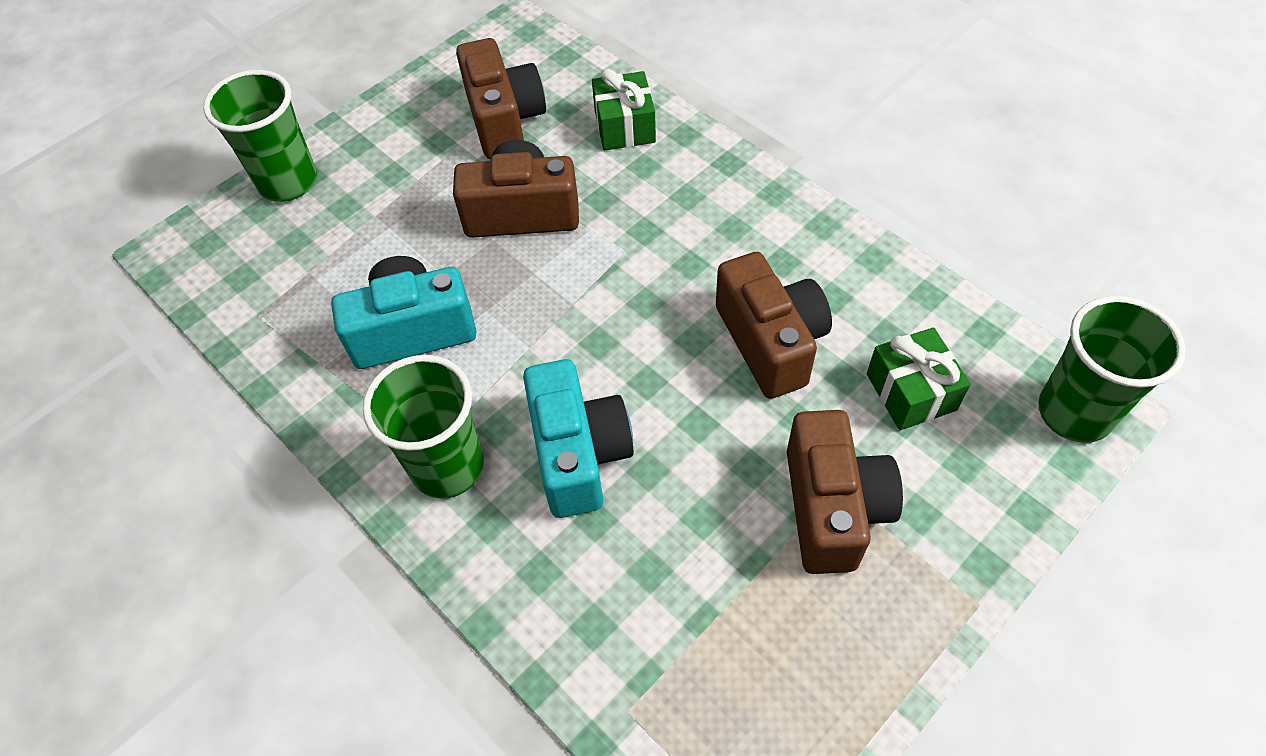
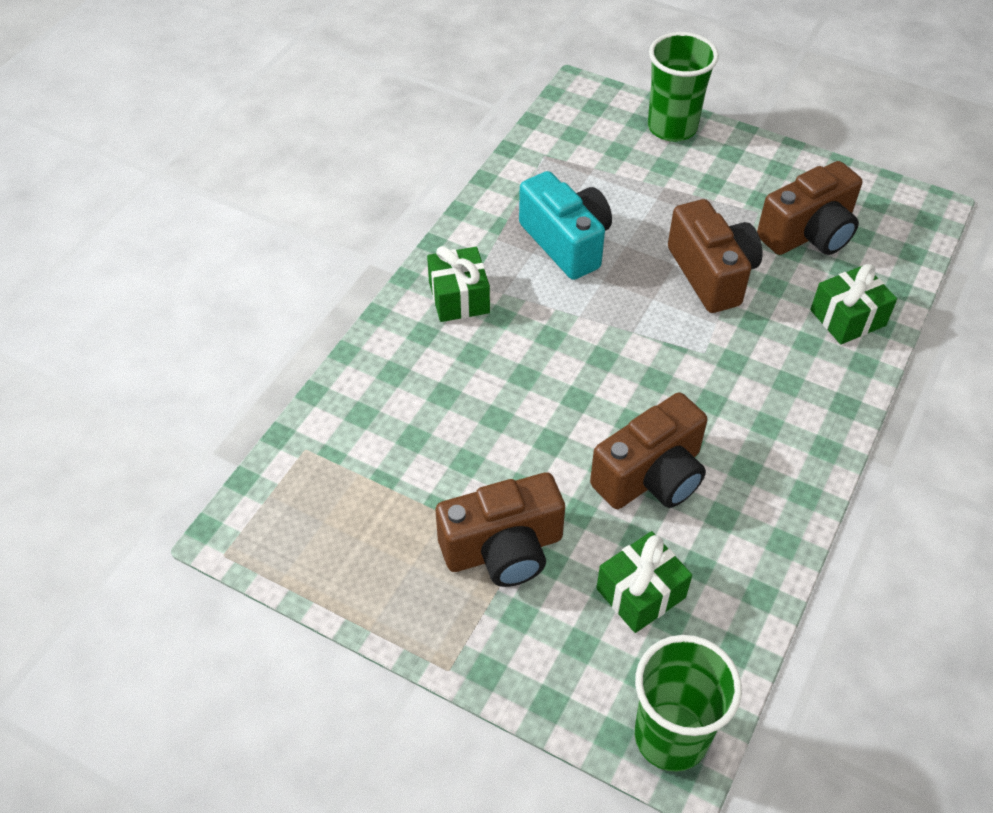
camera: 70 degrees right, 5 degrees down
green cup [363,355,484,499] -> green gift [427,246,490,322]
turquoise camera [523,359,634,518] -> none

